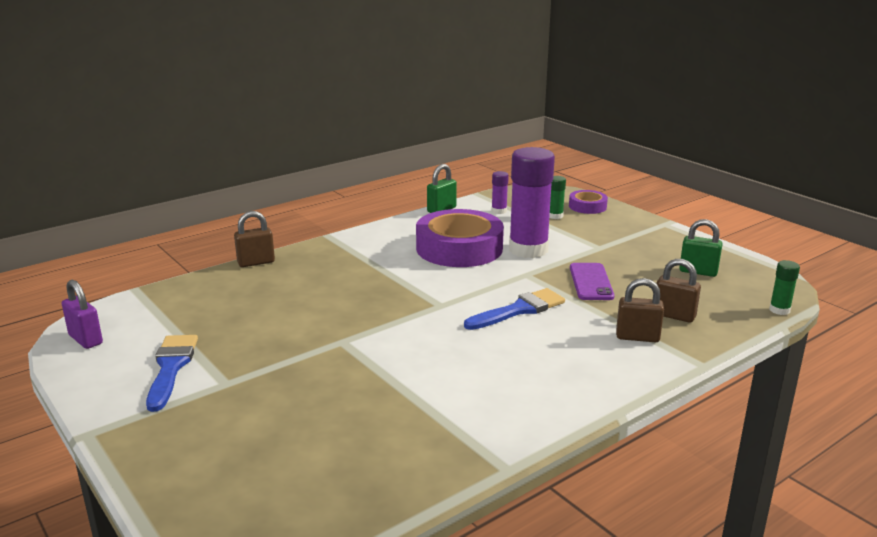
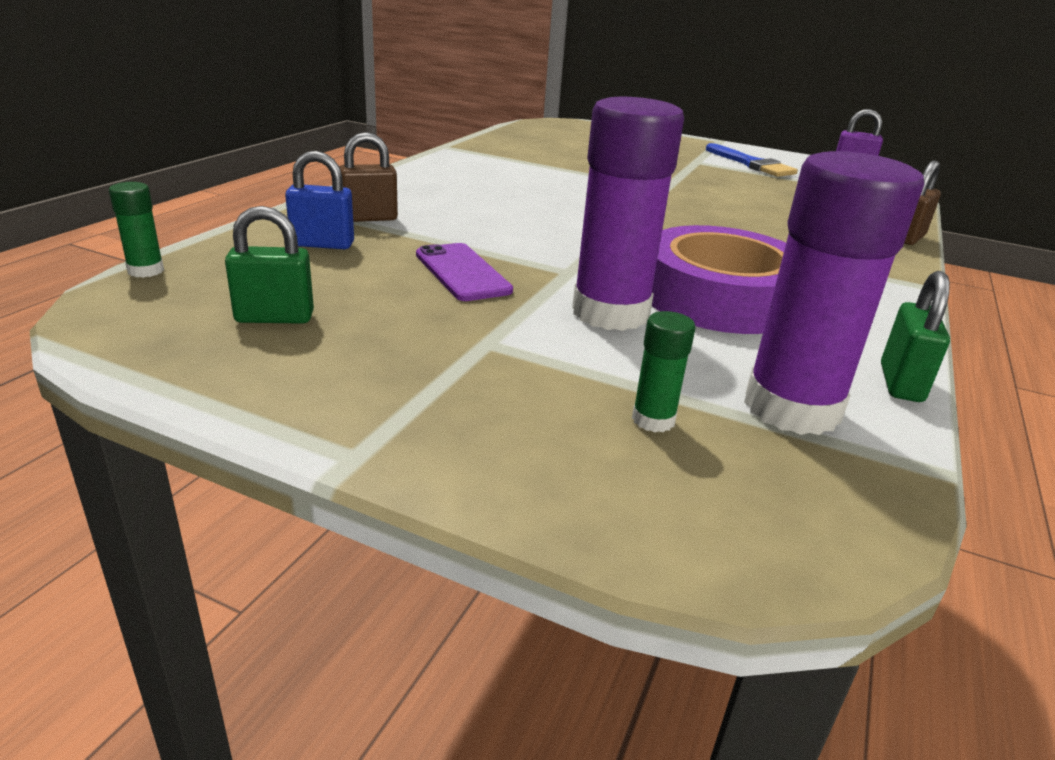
camera: 150 degrees right, 5 degrees up
blue brush [464,288,565,330] -> none
purple glue stick [492,171,509,214] -> purple glue stick [744,151,924,435], size x2.29
purple tape [569,190,608,214] -> none
brown padlock [657,259,701,323] -> blue padlock [285,151,354,249]

